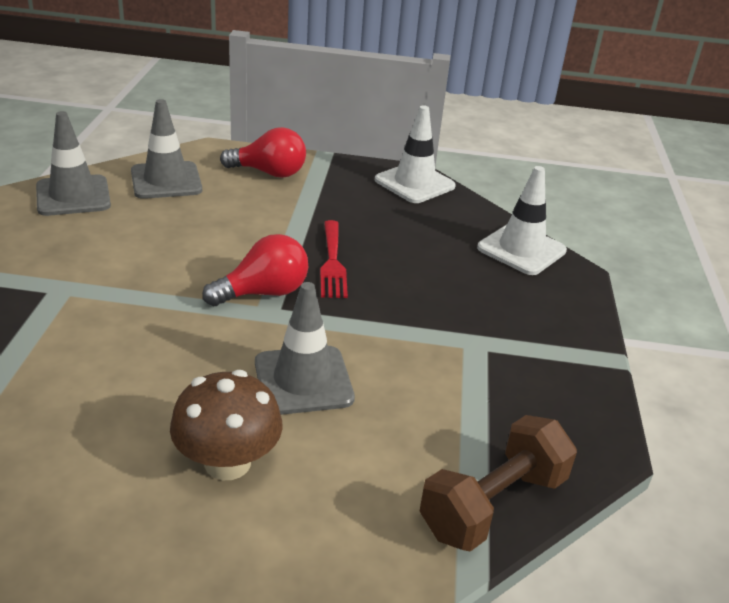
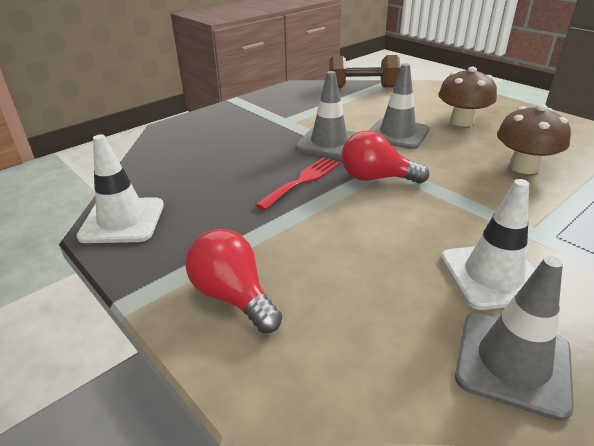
camera: 135 degrees left, 0 degrees up
grey traffic cone [131,99,202,199] -> grey traffic cone moved to [295,71,357,159]
white traffic cone [477,166,567,275] -> white traffic cone moved to [441,179,535,310]
none -> brown mushroom [497,104,571,174]

